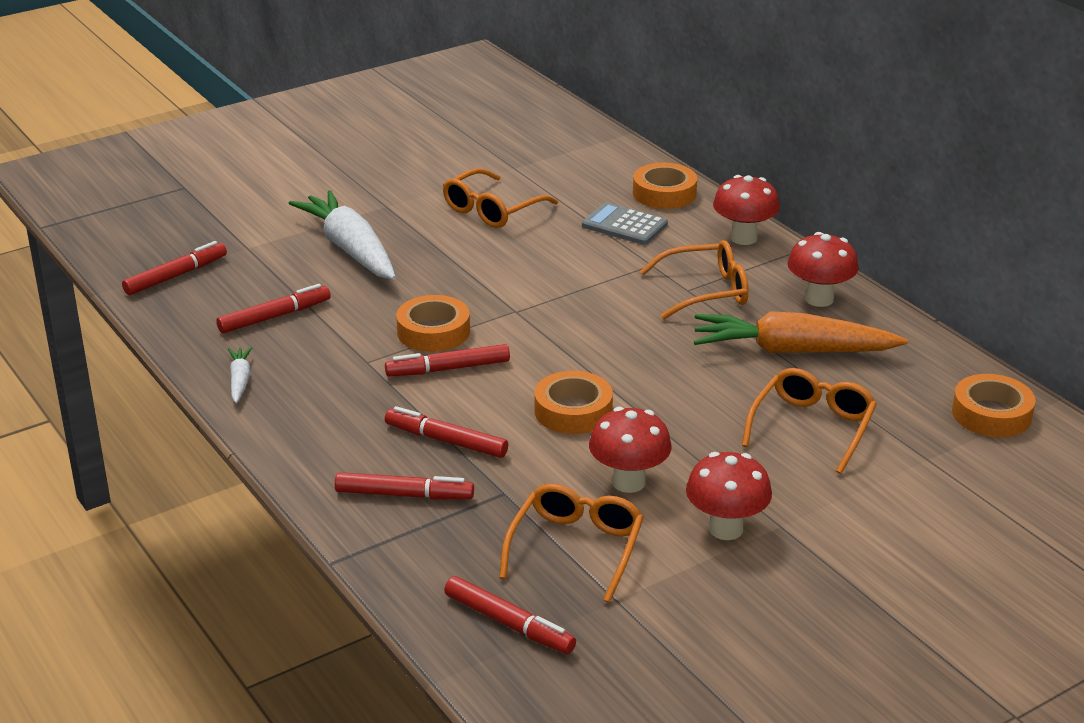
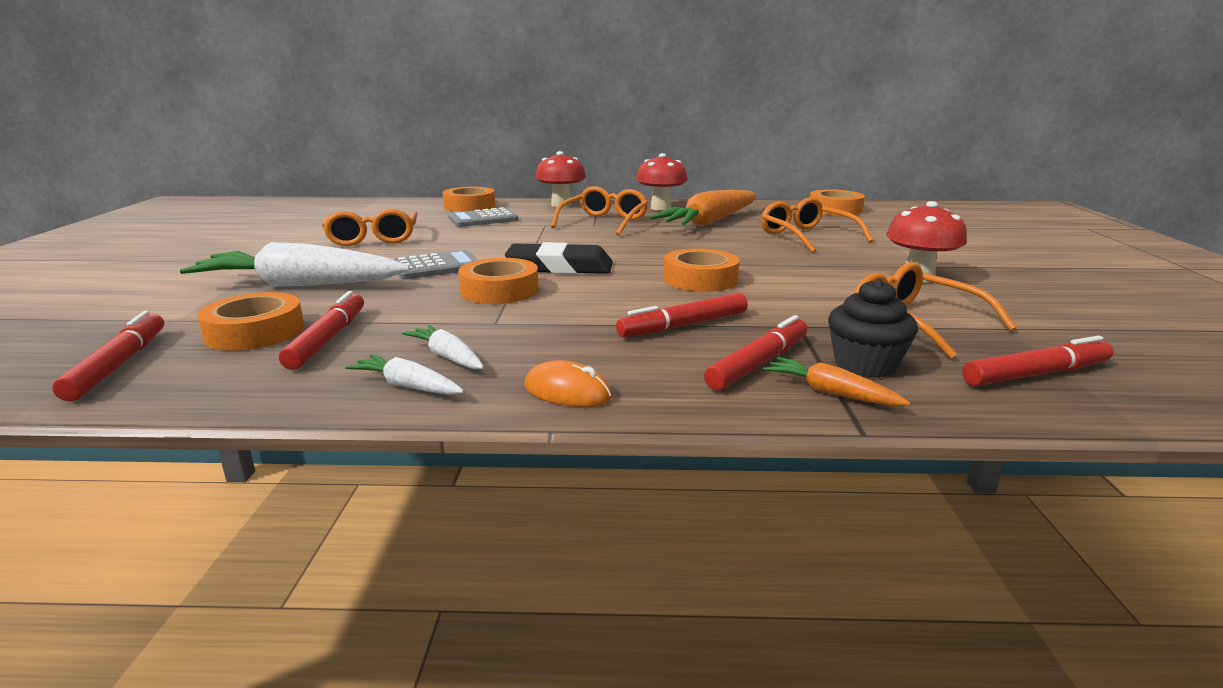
camera: 55 degrees left, 10 degrees down
red marker [385,344,510,377] -> none
red mushroom [589,407,672,493] -> none
none -> orange tape [197,292,304,351]
none -> grey calculator [393,250,478,280]
none -> white carrot [402,325,484,369]
none -> black eraser [505,242,613,274]
none -> orange mouse [524,360,612,407]
none -> orange carrot [763,357,910,406]
none -> black cupcake [828,279,918,378]

